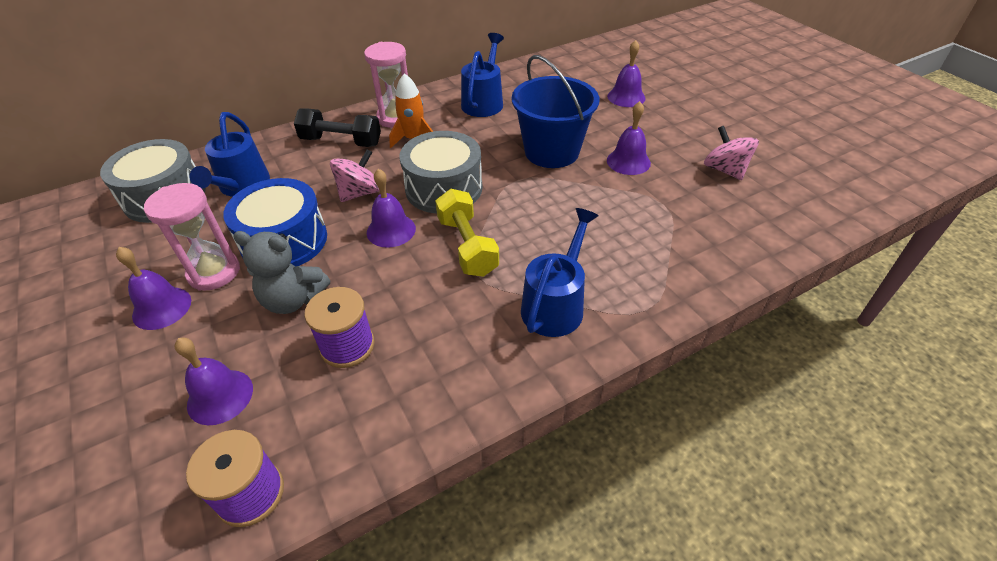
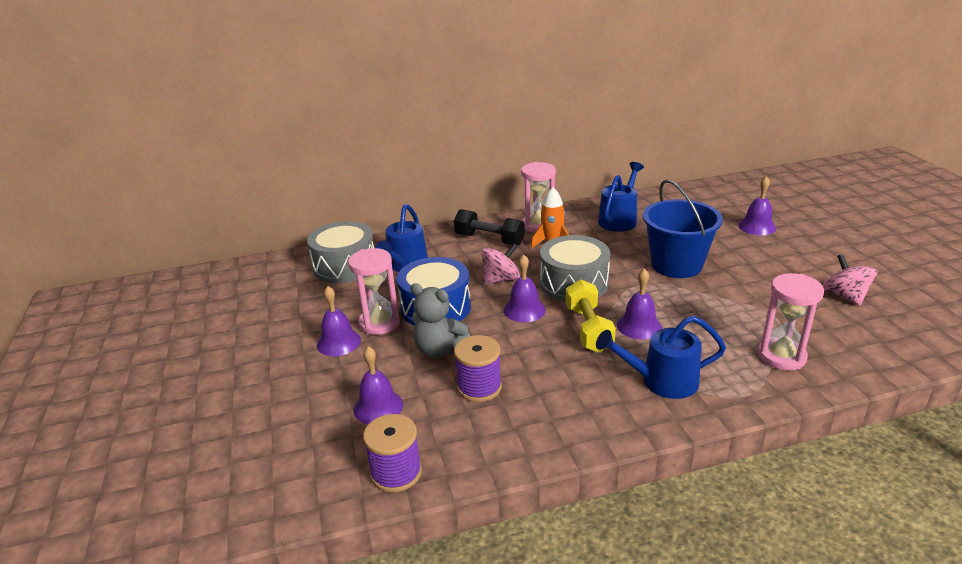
camera: 15 degrees right, 15 degrees down
blue watering can [521,208,599,337] -> blue watering can turned 135 degrees counterclockwise [596,316,726,399]
purple bell [607,101,651,175] -> purple bell moved to [617,268,662,340]
none -> pink hourglass [758,273,824,370]

